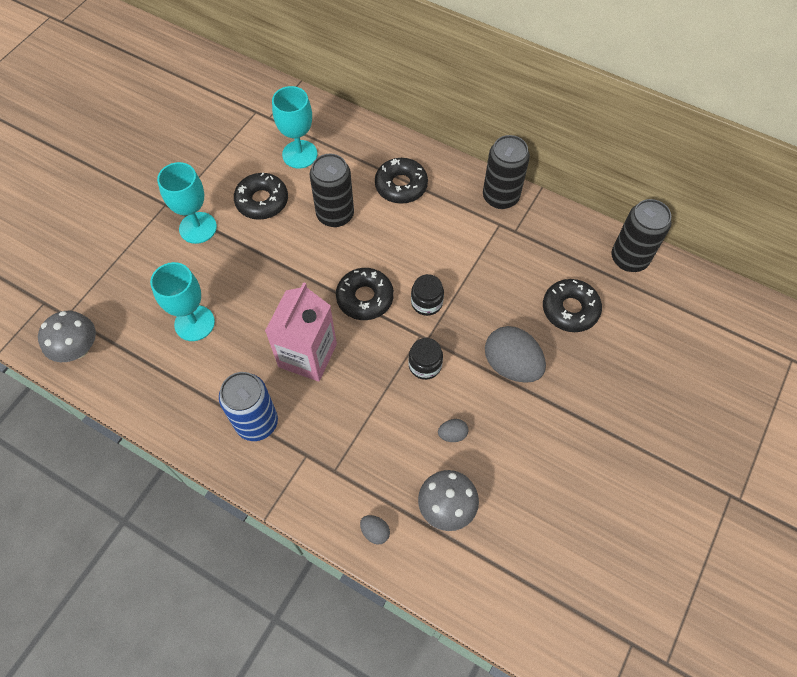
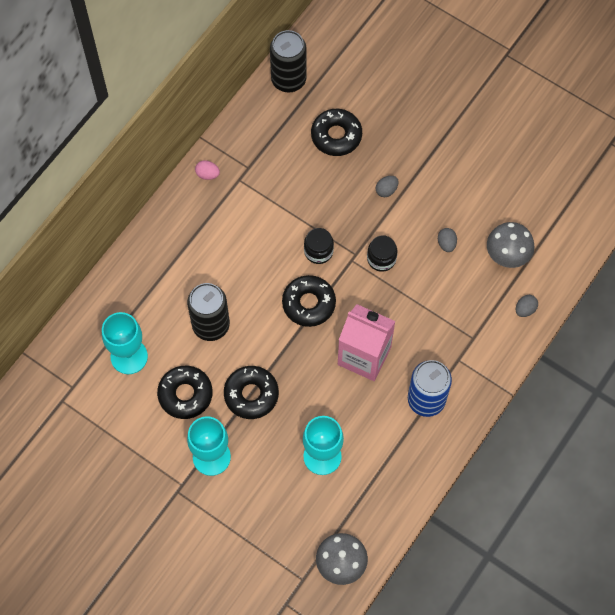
camera: 85 degrees left, 5 degrees up
black donut [375,158,428,204] -> black donut moved to [224,366,279,419]
black can [483,135,530,209] -> pink egg [195,160,220,180]
grey egg [485,326,546,383] -> grey egg [376,176,399,197], size x0.45

